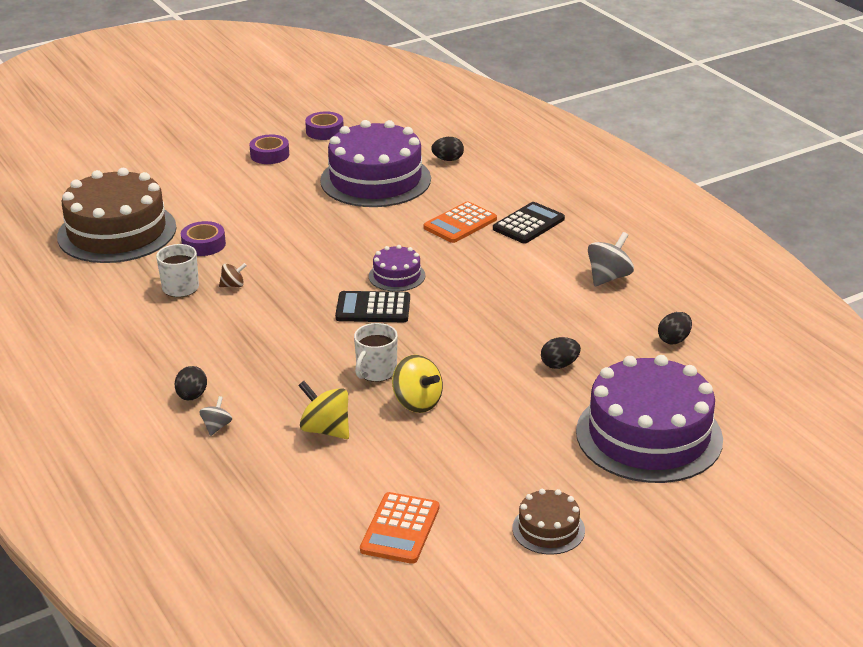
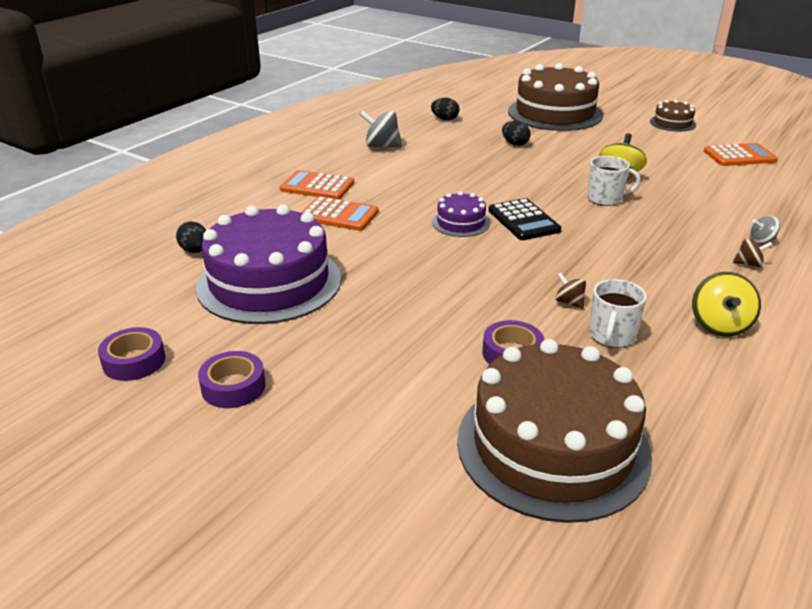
camera: 115 degrees left, 0 degrees up
black egg [175,366,207,400] -> brown spinning top [733,238,773,267]
yellow spinning top [298,381,349,439] -> yellow spinning top moved to [692,271,761,337]
black calculator [493,202,565,244] -> orange calculator [280,170,354,199]
purple cake [576,355,723,483] -> brown cake [508,63,603,131]

